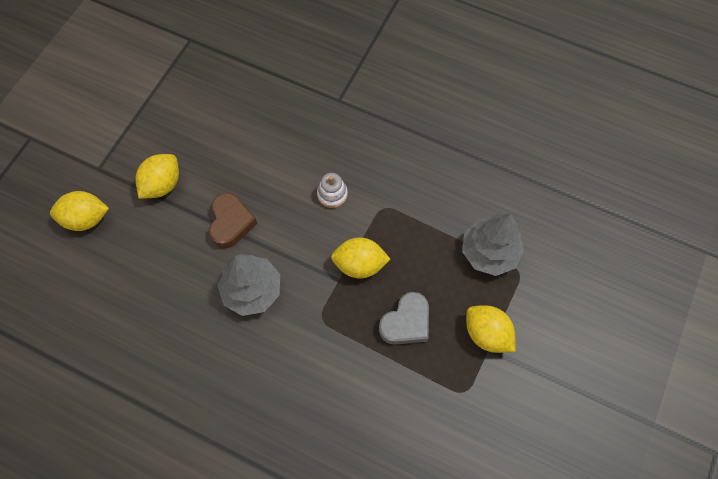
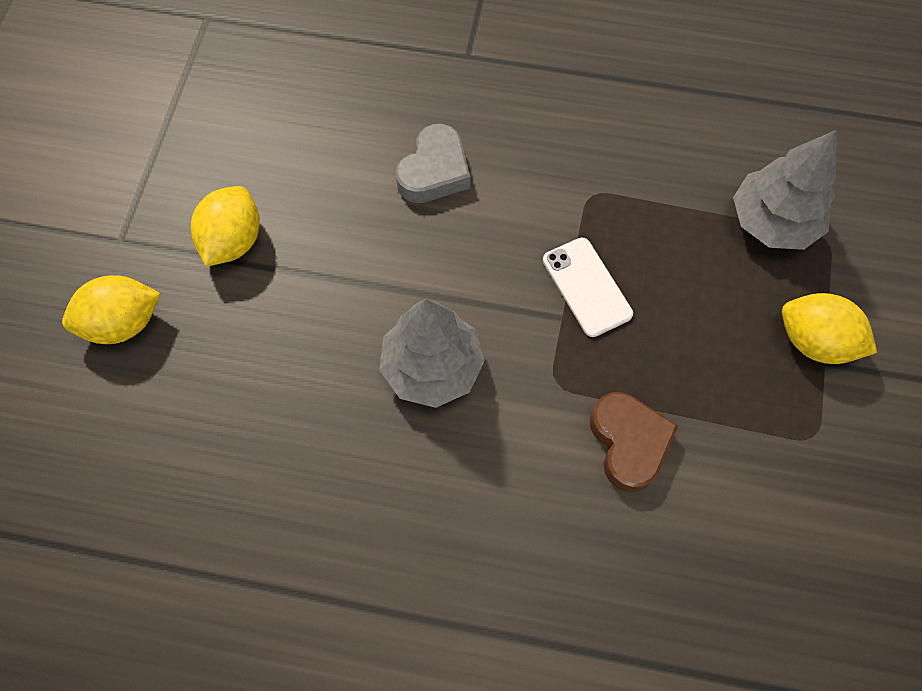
camera: 15 degrees left, 0 degrees up
brown heart [209,193,257,248] -> brown heart moved to [590,392,678,492]
white stacking toy [317,173,348,208] -> none
yellow lemon [331,237,391,279] -> white phone [543,237,633,337]
grey heart [379,292,429,345] -> grey heart moved to [395,124,470,203]

